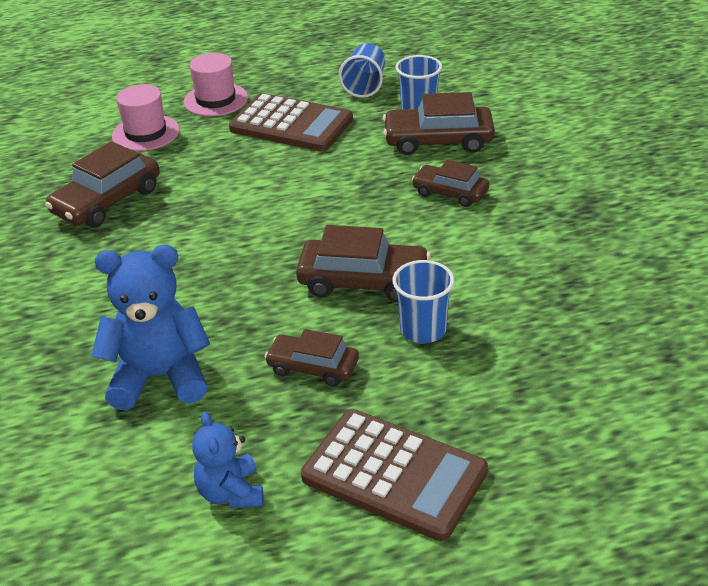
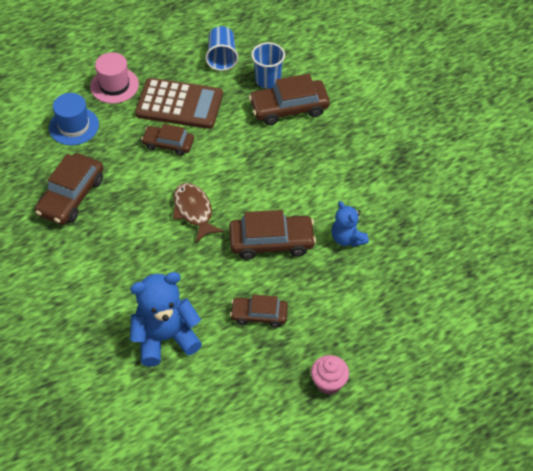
camera: 15 degrees left, 15 degrees up
pink hat [112,84,180,151] -> blue hat [49,93,99,145]
blue teddy bear [192,412,263,508] -> blue teddy bear moved to [331,201,369,247]
brown calculator [301,409,488,541] -> pink cupcake [311,355,349,395]
blue cup [392,260,454,343] -> none
brown car [412,160,489,207] -> brown car moved to [141,124,194,156]
none -> brown fish [173,183,224,242]

